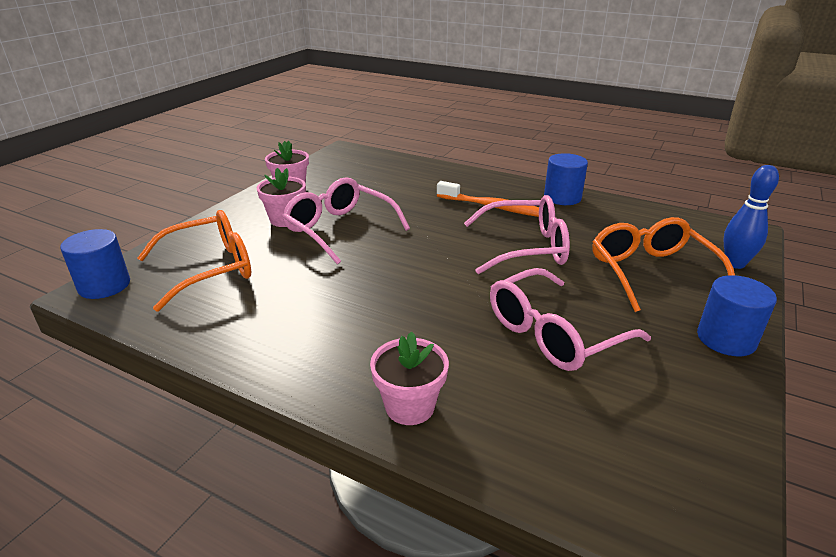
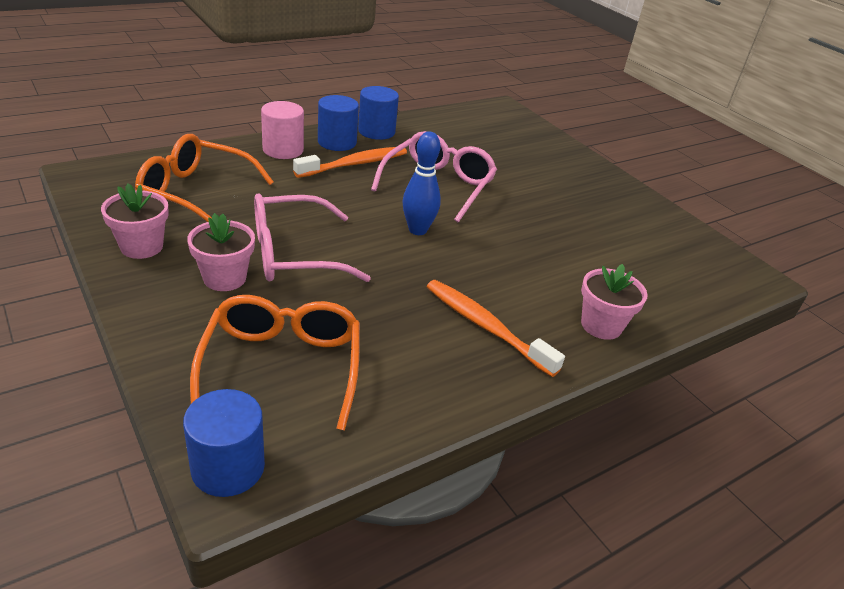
camera: 65 degrees left, 5 degrees up
pink glasses [490,268,651,371] -> none
orange glasses [592,217,735,312] -> orange glasses moved to [135,134,274,222]
blue cylinder [697,275,777,356] -> blue cylinder moved to [318,95,359,151]
blue bowling pin [723,165,779,269] -> blue bowling pin moved to [403,131,441,235]
none -> pink cylinder [261,101,304,159]
none -> orange toothbrush [426,280,565,377]

